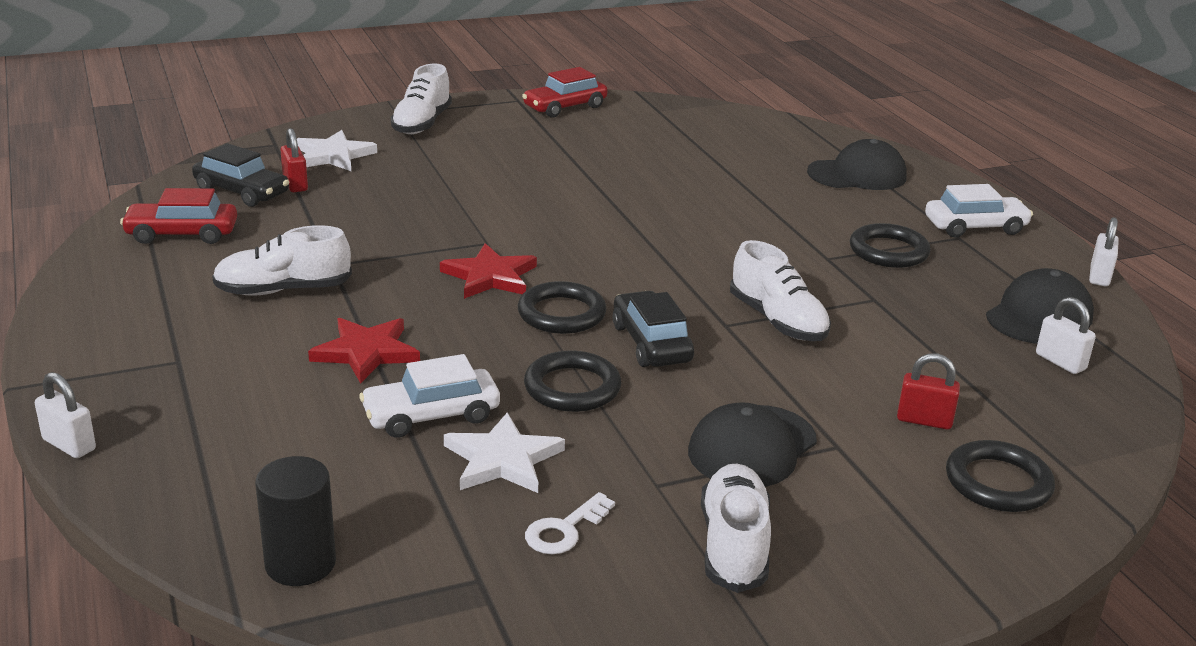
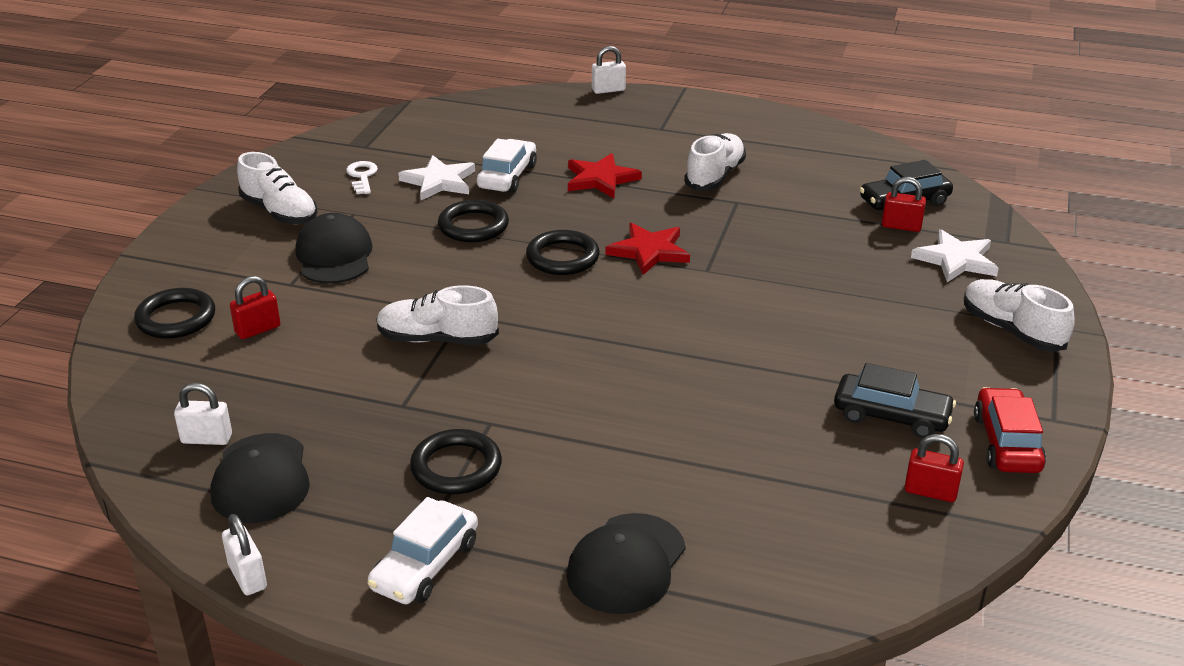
camera: 130 degrees right, 5 degrees up
red car [120,188,237,244] -> none
black cylinder [255,456,336,586] -> none
black car [612,291,694,367] -> black car moved to [834,363,956,438]
none -> red padlock [905,434,964,502]

